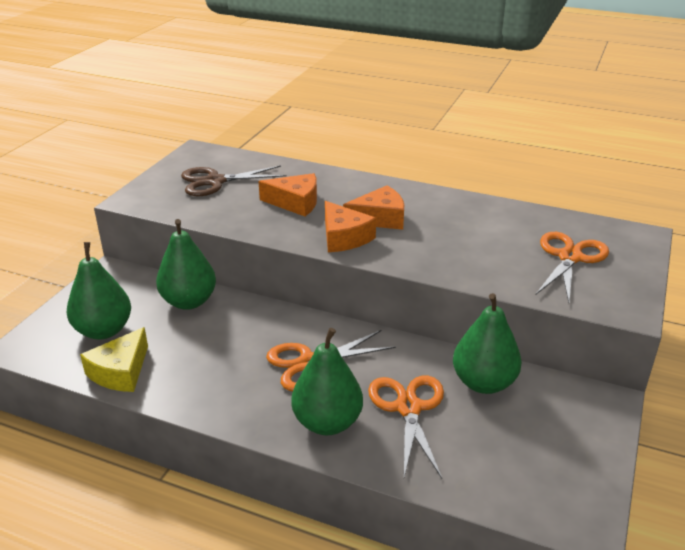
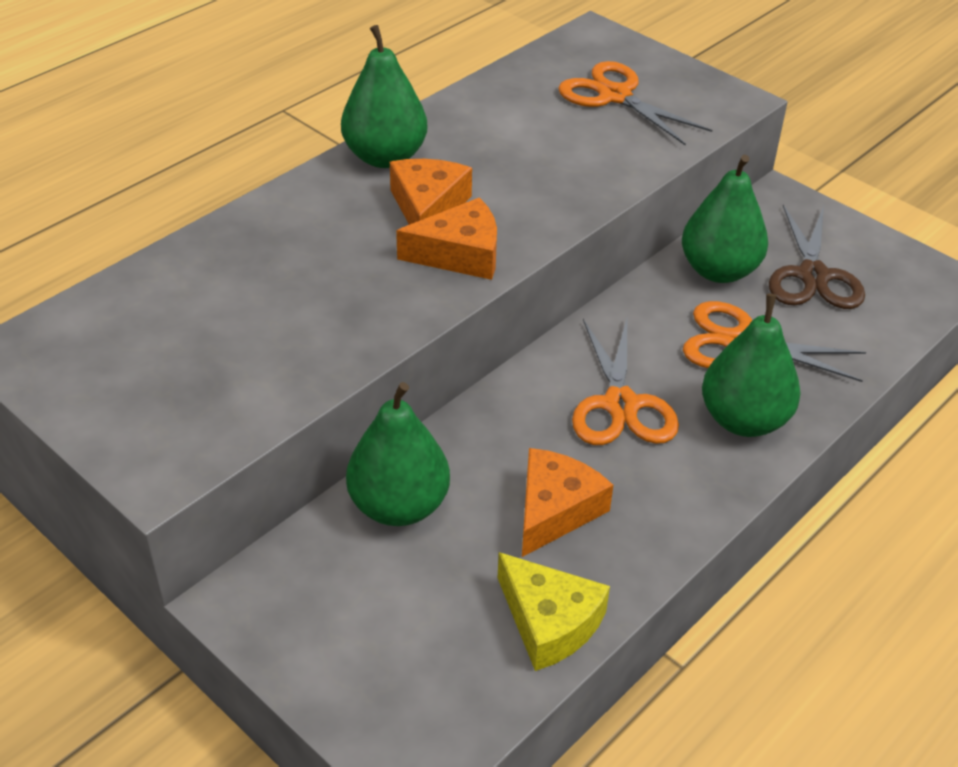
camera: 70 degrees left, 10 degrees up
green pear [67,242,131,340] -> green pear moved to [341,25,427,168]
brown scissors [181,165,287,196] -> brown scissors moved to [769,205,865,309]
orange cheese [258,173,317,216] -> orange cheese moved to [522,448,613,557]

